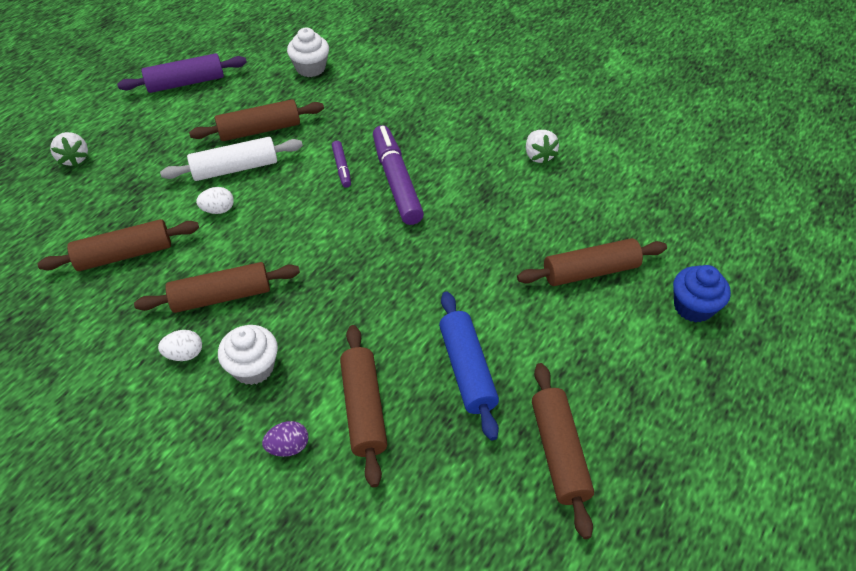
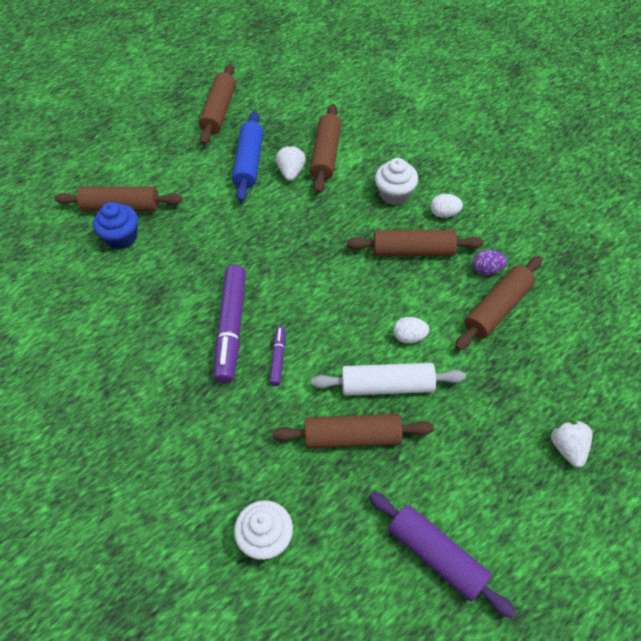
camera: 160 degrees left, 5 degrees up
brown rolling pin [37,219,199,271] -> brown rolling pin turned 45 degrees counterclockwise [455,256,542,350]
purple rolling pin [117,53,247,93] -> purple rolling pin turned 45 degrees clockwise [369,491,516,618]
purple egg [262,421,308,457] -> purple egg moved to [473,250,507,275]
white strawberry [526,130,559,164] -> white strawberry moved to [276,145,306,181]
blue cupcake [673,265,731,323] -> blue cupcake moved to [93,202,138,249]

